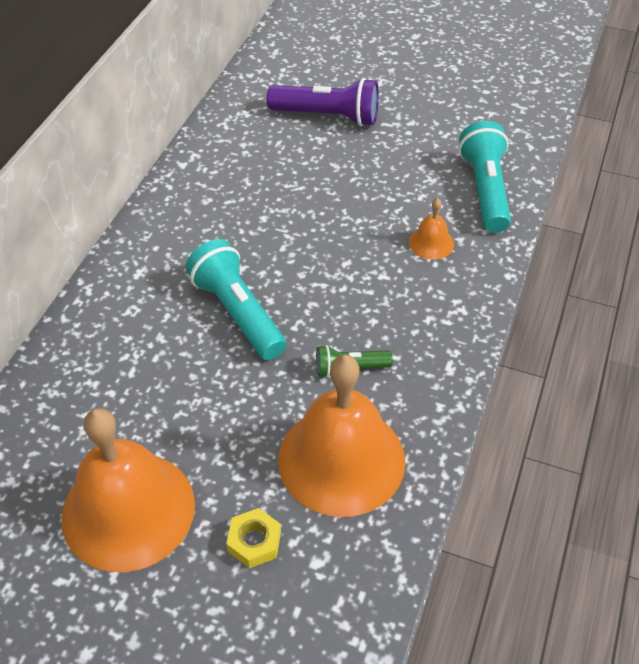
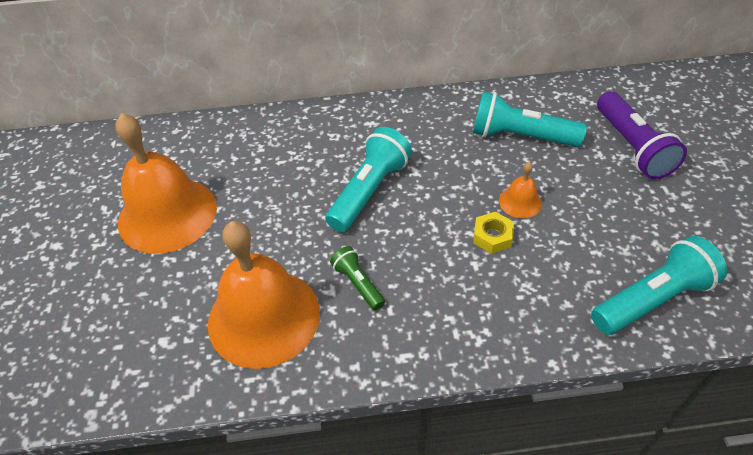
camera: 65 degrees right, 0 degrees up
yellow nut [226,508,281,568] -> yellow nut moved to [473,212,514,254]
orange bell [409,198,454,259] -> orange bell moved to [499,162,542,218]
none -> turquoise flashlight [473,91,587,147]

